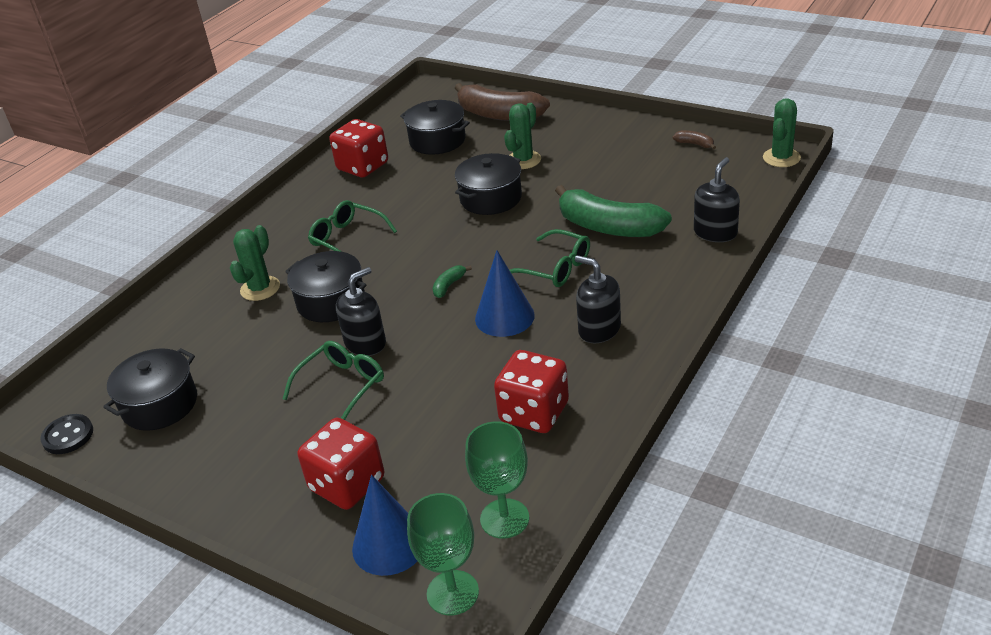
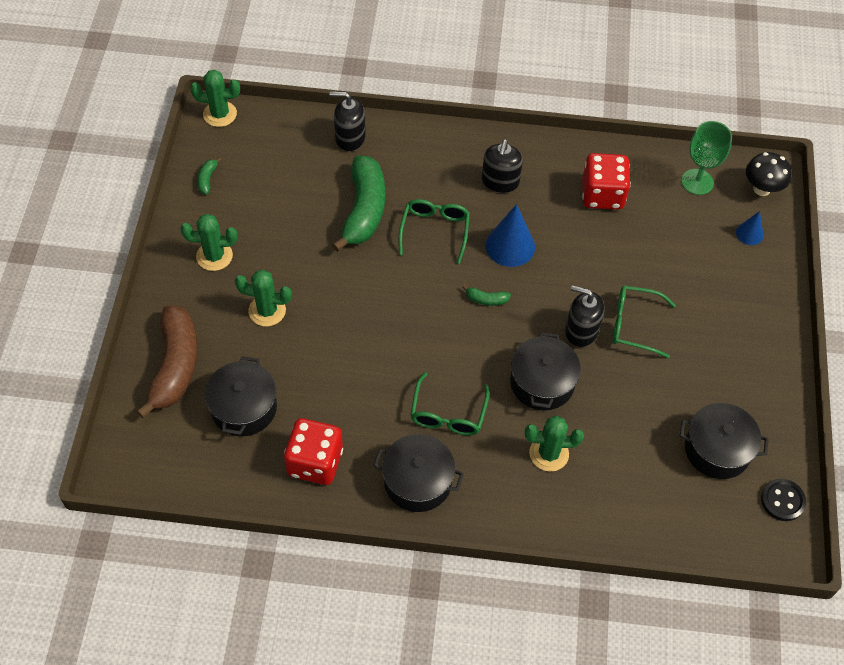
camera: 120 degrees left, 20 degrees up
red dice [298,418,384,510] -> none
blue cone [352,475,417,576] -> blue cone [736,211,763,245], size x0.56
green goblet [407,493,479,615] -> black mushroom [746,152,791,196]
black pot [455,153,522,215] -> black pot moved to [373,434,464,512]
brown banana [672,130,716,150] -> green banana [197,157,222,194]
none -> green cactus [181,214,237,271]

